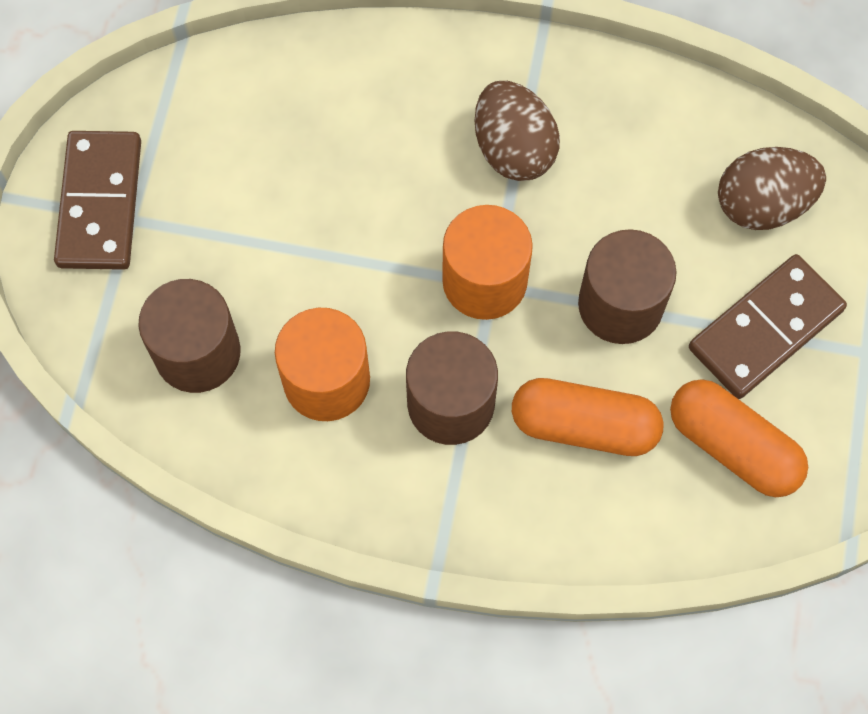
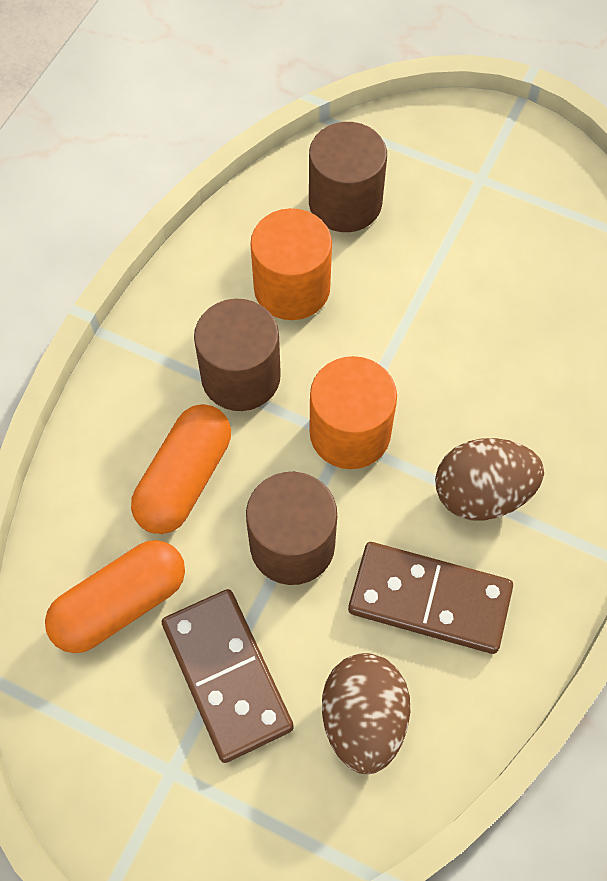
camera: 105 degrees right, 5 degrees down
brown domino [54,131,141,270] -> brown domino moved to [348,542,513,654]

